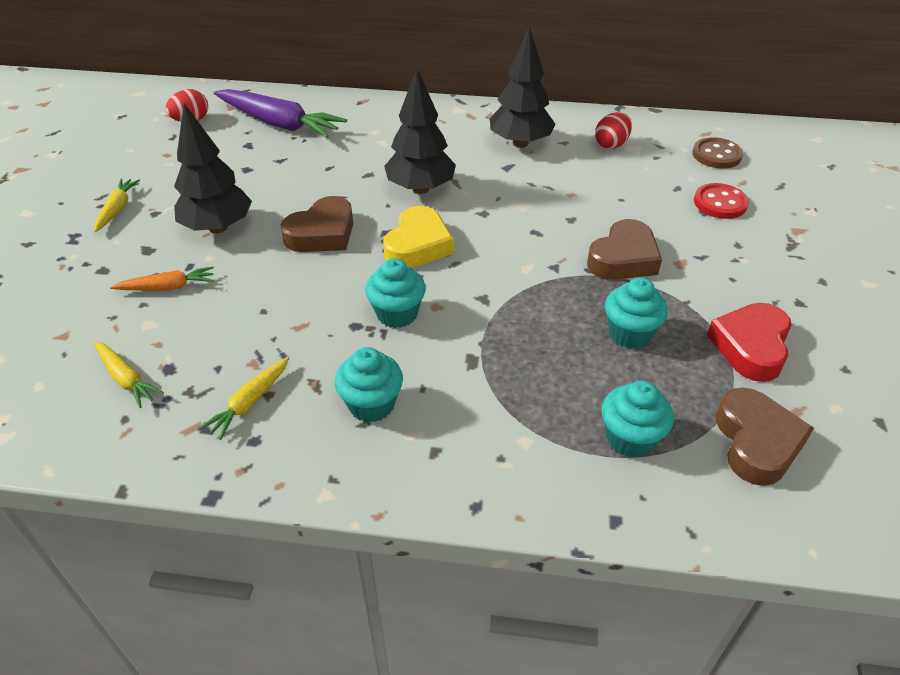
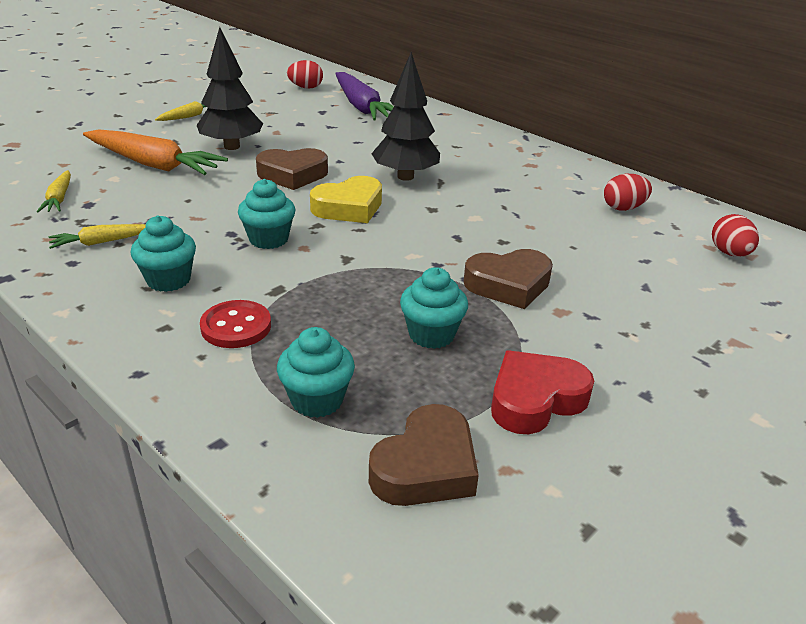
camera: 35 degrees right, 10 degrees down
orange carrot [110,266,214,291] -> orange carrot [83,129,228,175], size x1.99
black tree [490,27,556,148] -> none
brown button [692,137,743,169] -> red egg [712,214,759,257]
red button [694,183,749,219] -> red button moved to [200,300,271,348]

